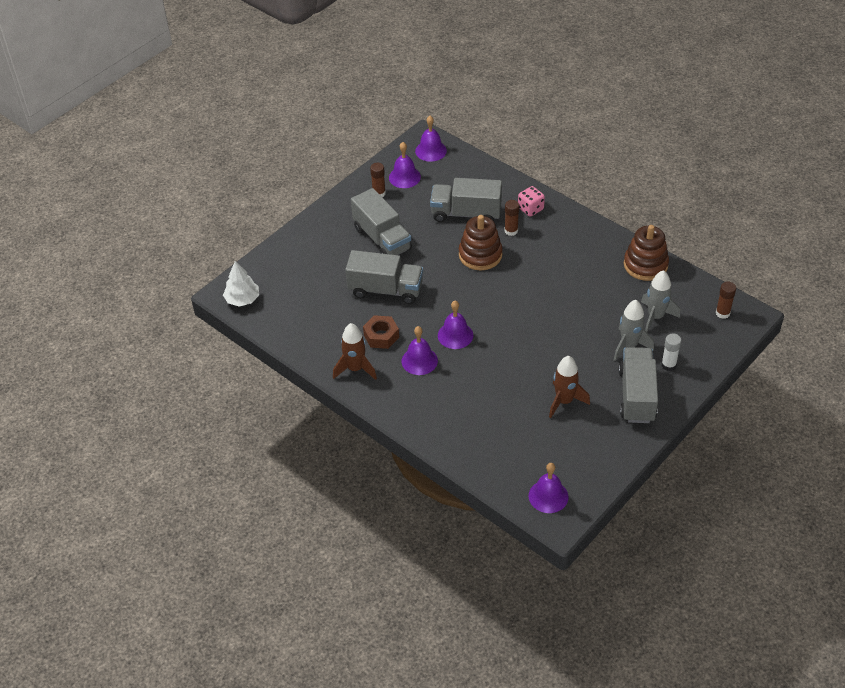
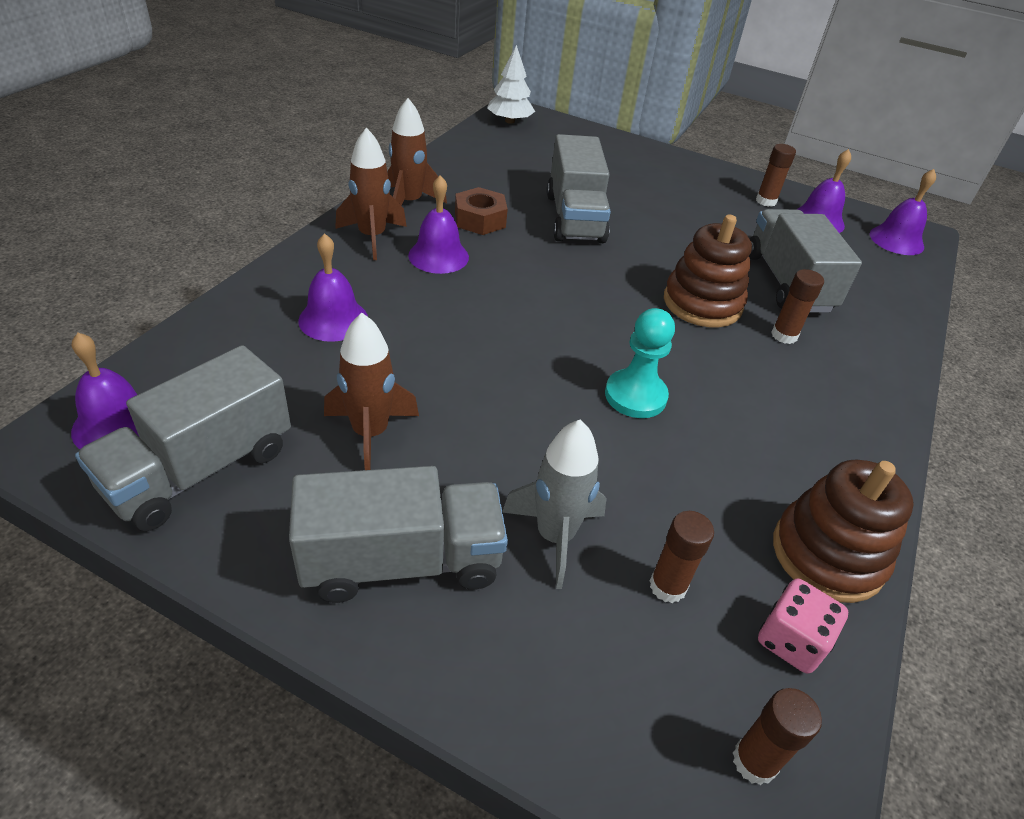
camera: 70 degrees right, 5 degrees down
grey truck [351,188,412,255] -> grey truck moved to [75,345,291,531]
purple bell [438,301,473,349] -> purple bell moved to [298,233,368,342]
pink dice [518,186,545,217] -> pink dice moved to [758,579,849,674]
grey rocket [641,270,680,332] -> brown glue stick [650,511,714,603]
white glue stick [661,333,682,371] -> none
none -> brown rocket [335,127,407,260]
none -> turquoise pawn [605,308,675,418]

